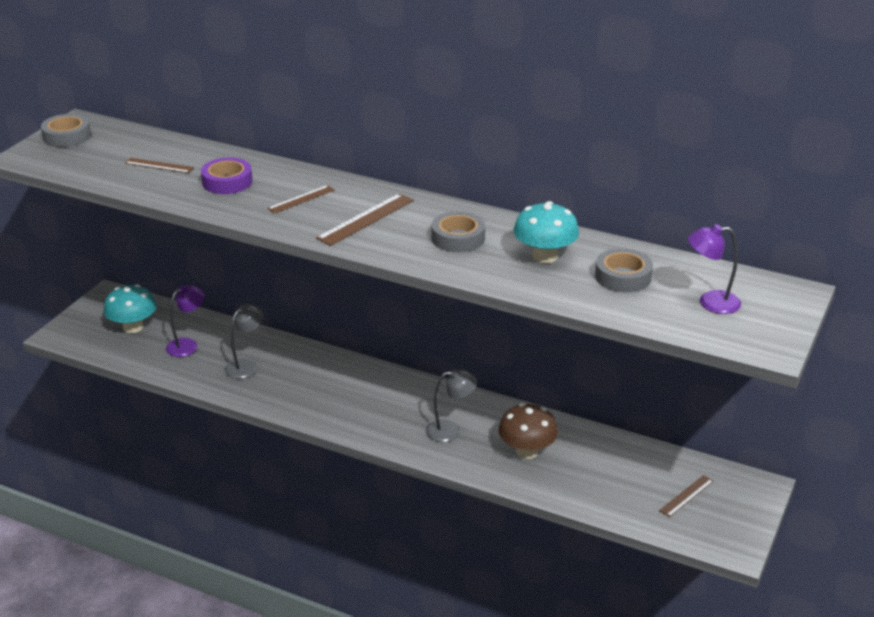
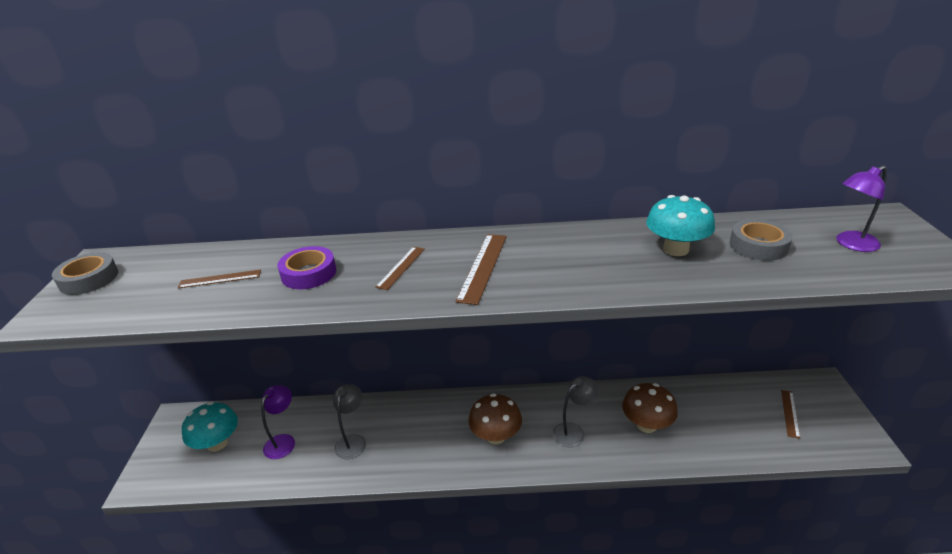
camera: 25 degrees left, 0 degrees up
grey tape [431,211,485,252] -> none
none -> brown mushroom [468,394,522,444]

